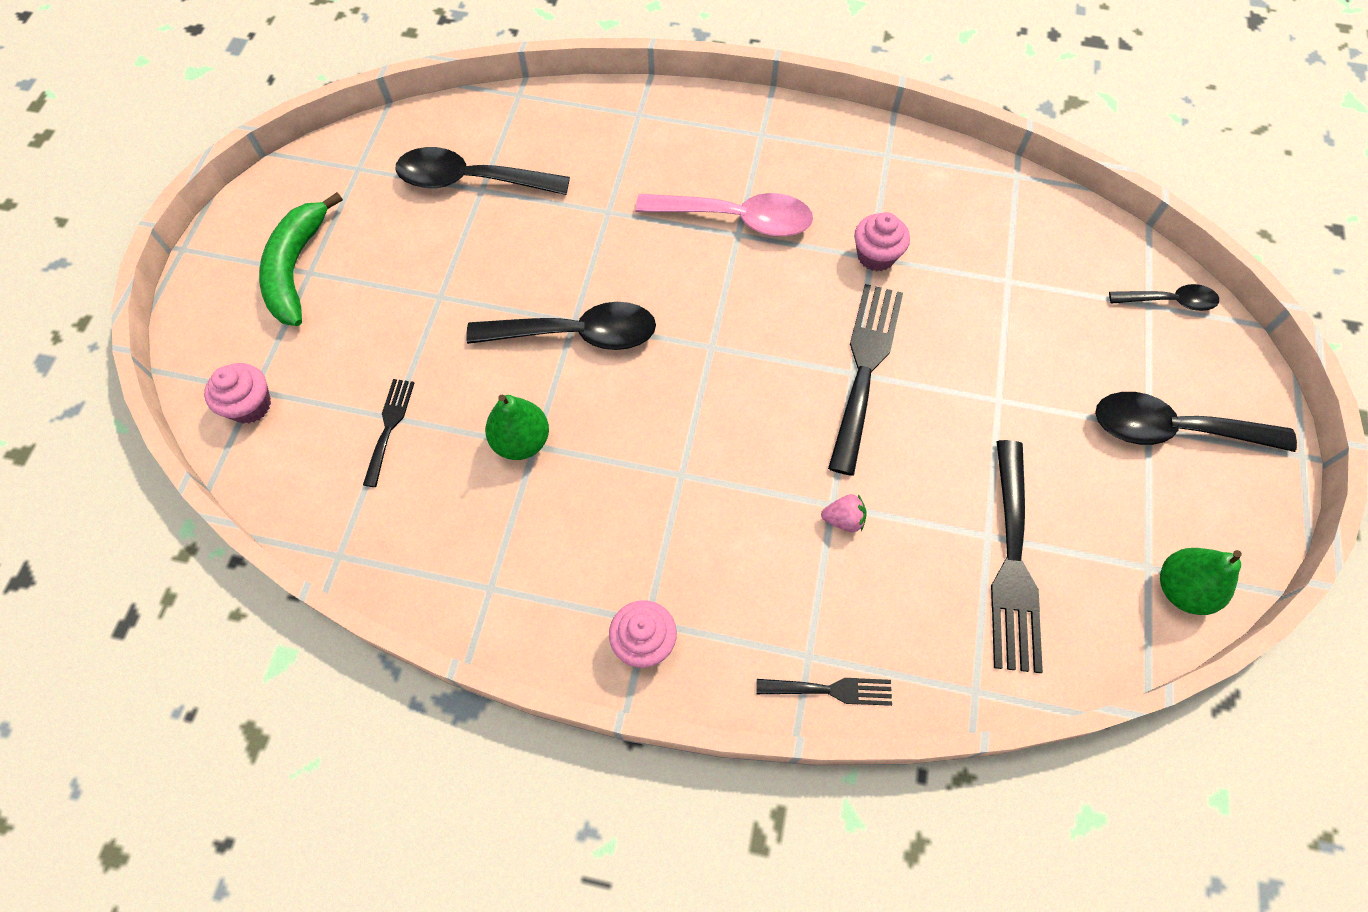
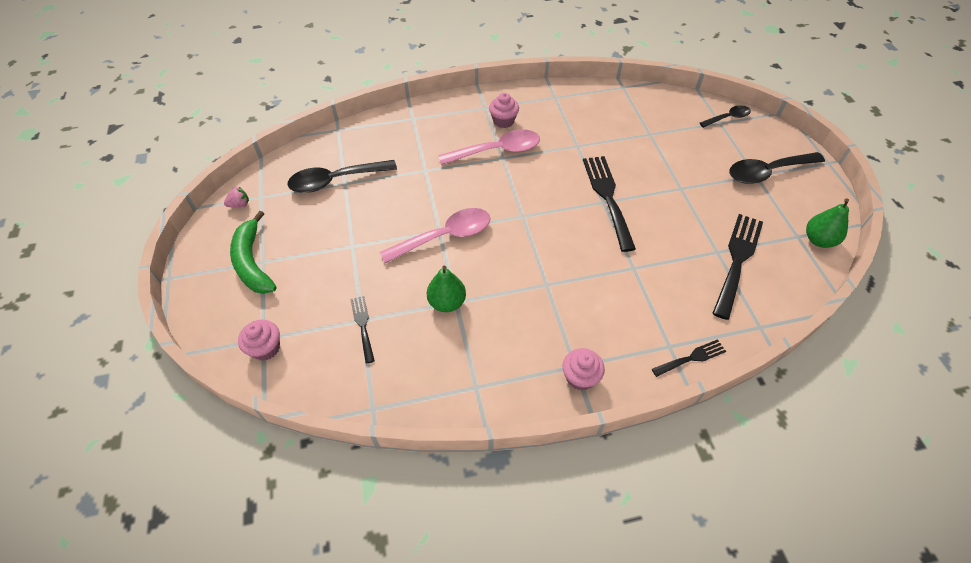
camera: 25 degrees left, 10 degrees down
black spoon [466,302,656,350] -> pink spoon [380,208,491,264]
pink strawberry [821,494,867,532] -> pink strawberry moved to [224,187,249,208]
pink cupcake [854,212,910,271] -> pink cupcake moved to [489,93,519,128]
black fork [991,440,1043,673] -> black fork turned 135 degrees counterclockwise [712,214,763,320]

